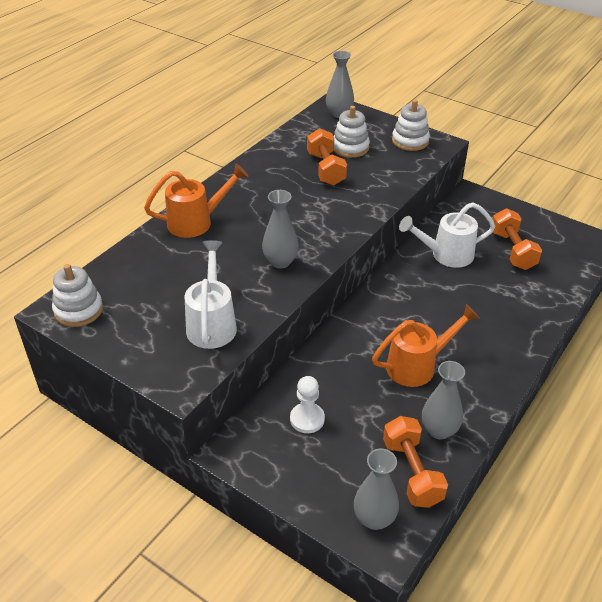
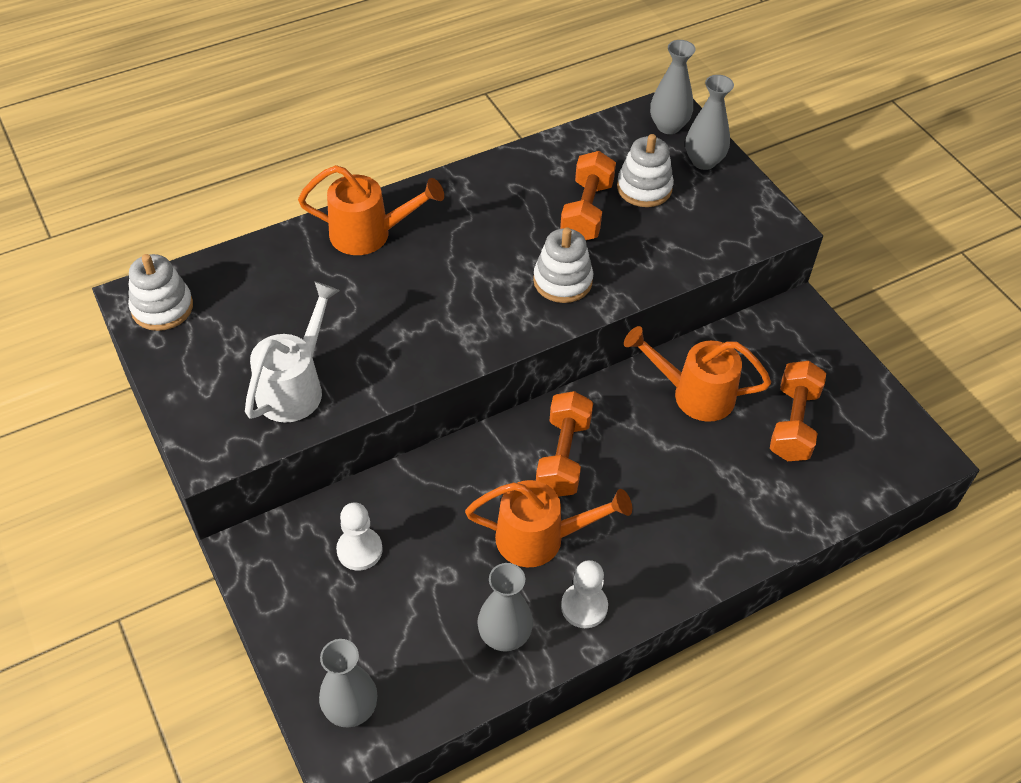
camera: 25 degrees right, 10 degrees up
grey vase [262,190,299,268] -> grey vase moved to [685,75,734,170]
orange dumbbell [383,416,448,508] -> orange dumbbell moved to [536,391,593,497]
white stacking toy [392,99,430,151] -> white stacking toy moved to [533,228,593,303]
white watering can [399,202,495,268] -> orange watering can [624,326,771,422]
none -> white pawn [561,560,608,628]

